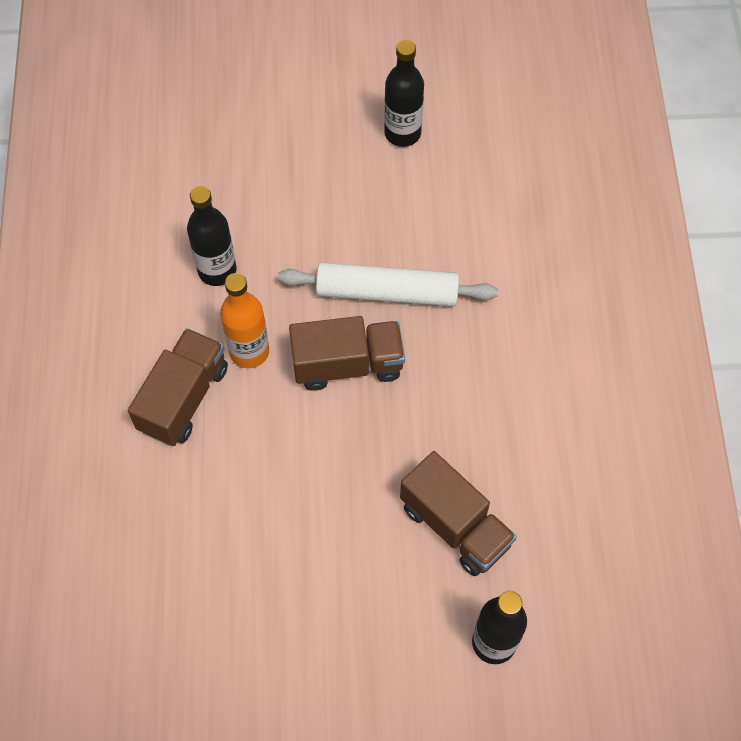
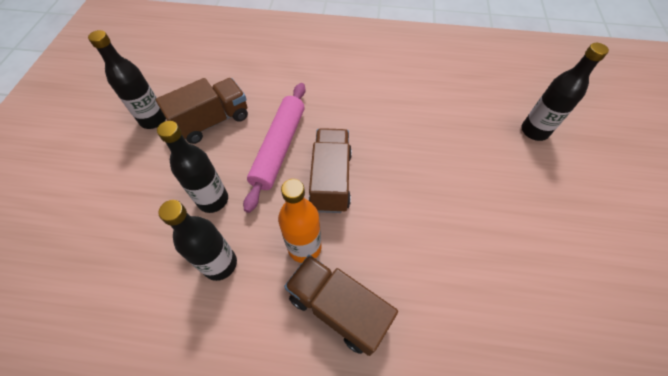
camera: 80 degrees left, 5 degrees down
white rolling pin [278,263,498,307] -> pink rolling pin [243,83,306,213]
brown truck [400,451,517,576] -> brown truck moved to [156,78,248,144]
none -> black bottle [157,121,228,213]

